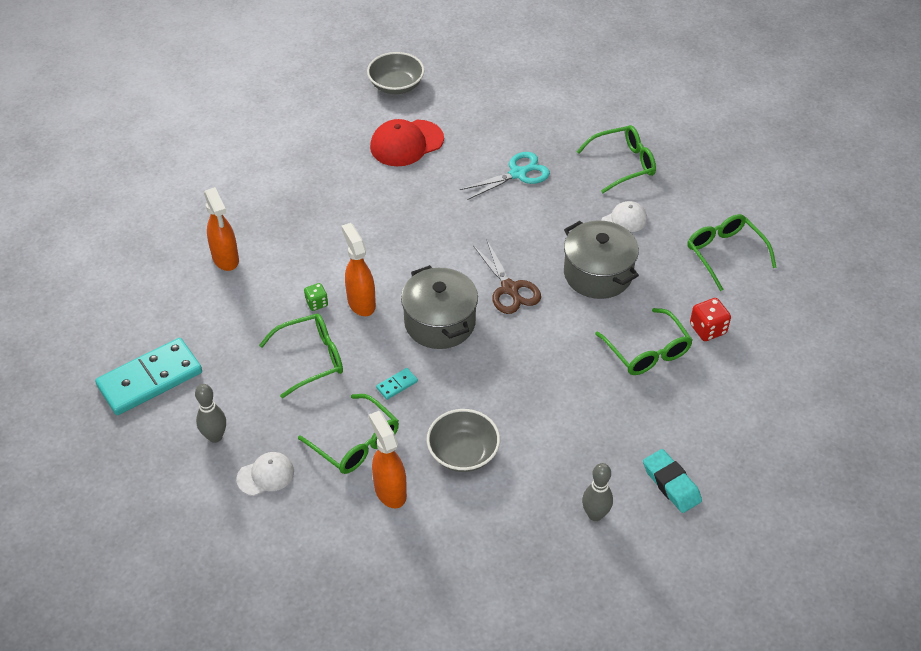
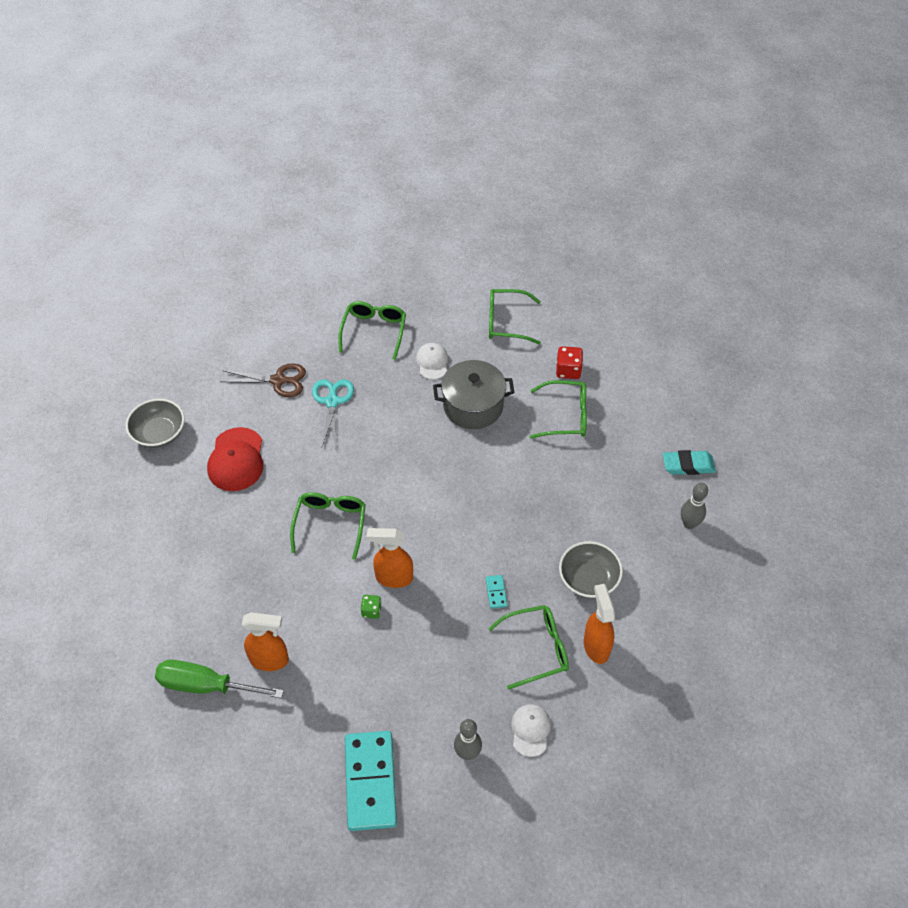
camera: 60 degrees left, 5 degrees up
green glasses [259,314,343,398] -> green glasses moved to [290,492,366,560]
orange spray bottle [369,411,407,508] -> orange spray bottle turned 75 degrees clockwise [584,584,615,664]
grey pot [401,265,478,349] -> none
brown scissors [473,241,541,314] -> brown scissors moved to [220,364,306,397]
none -> green screwdriver [155,660,284,698]

